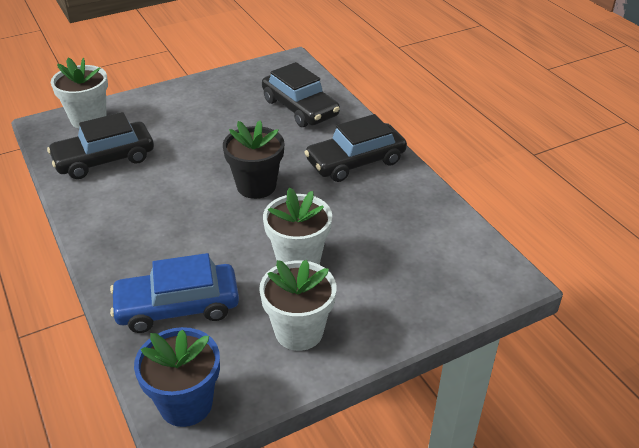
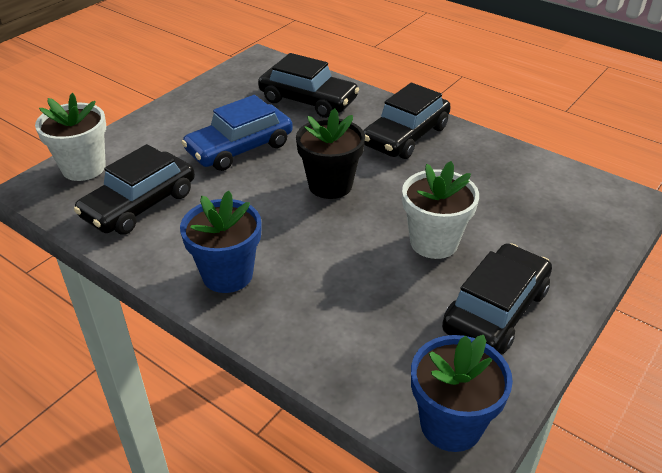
camera: 25 degrees left, 0 degrees up
blue car [110,253,239,333] -> blue car moved to [181,95,293,171]
white flower pot [259,260,336,351] -> black car [442,243,552,354]
none -> blue flower pot [180,191,261,293]

